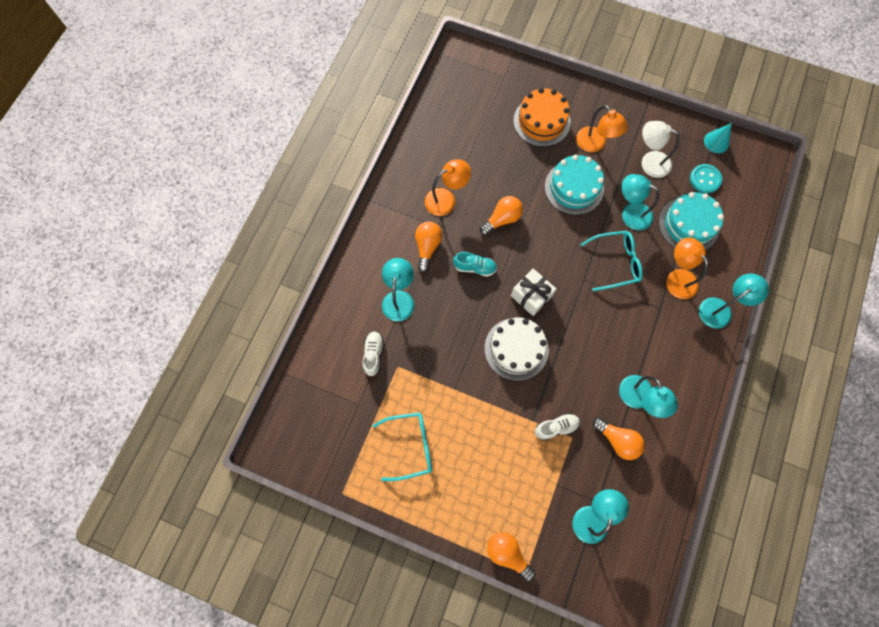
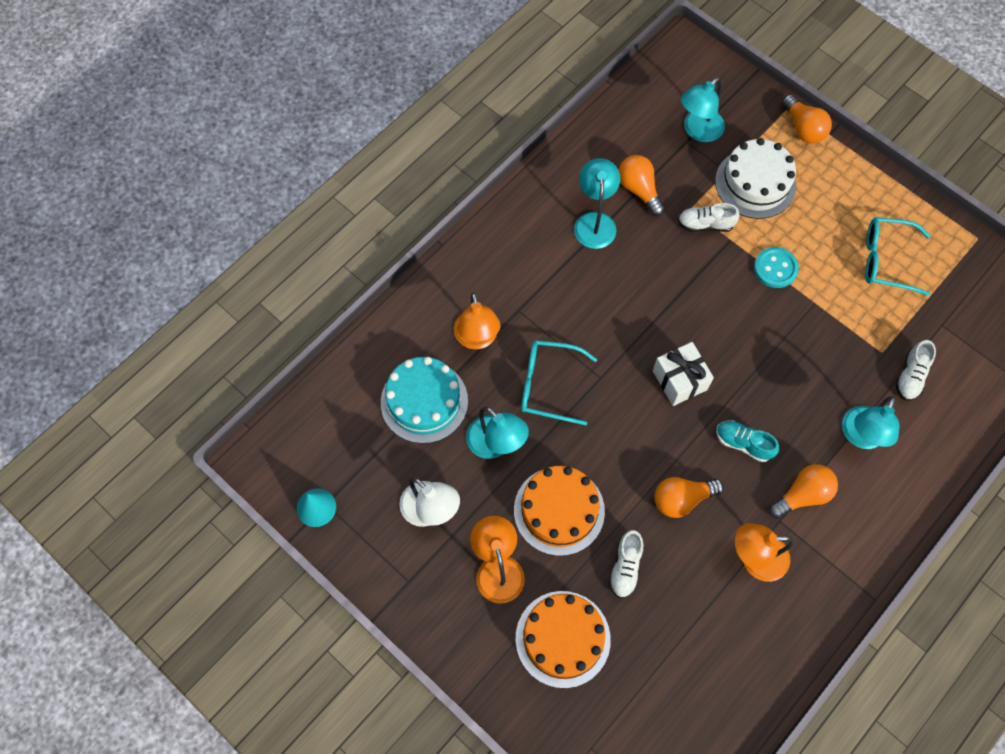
camera: 160 degrees left, 5 degrees down
orange light bulb [415,221,442,272] -> orange light bulb turned 150 degrees counterclockwise [769,464,838,519]
white cake [485,317,549,381] -> white cake moved to [715,138,796,219]
turquoise cake [545,155,604,215] -> orange cake [514,466,605,556]
turquoise button [690,164,722,193] -> turquoise button moved to [754,247,799,288]
turquoise lamp [699,273,769,329] -> none
none -> white shoe [609,530,643,598]

